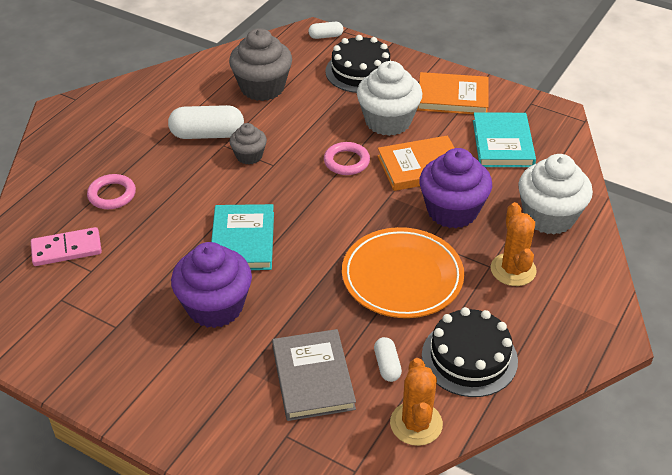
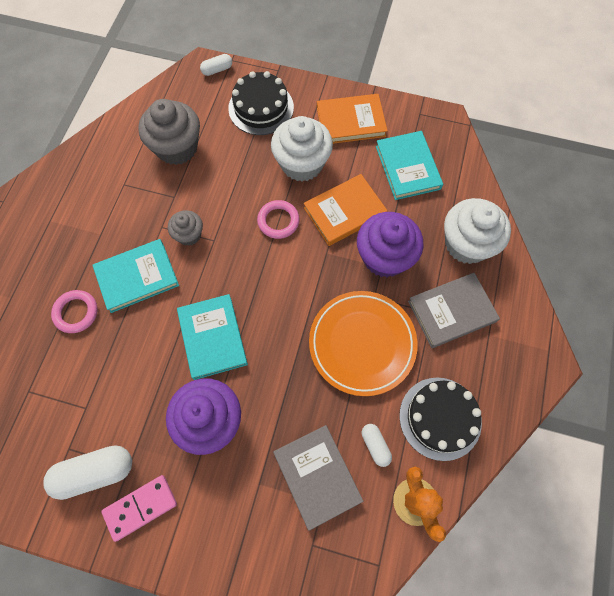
camera: 15 degrees left, 25 degrees up
pink domino [31,227,102,266] -> pink domino moved to [101,475,177,542]
white capsule [168,105,244,139] -> white capsule moved to [43,445,132,500]
orange cactus [491,202,537,286] -> grey book [408,273,500,348]
none -> turquoise book [92,239,179,313]

